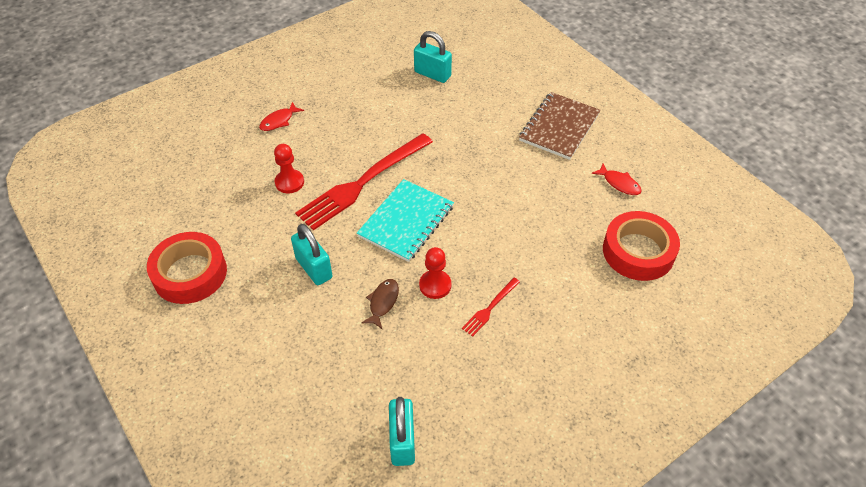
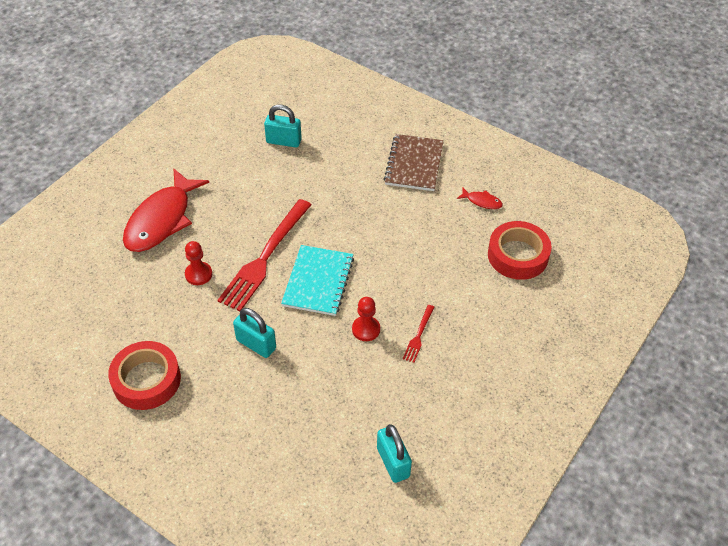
camera: 20 degrees left, 0 degrees up
red fish [259,102,304,131] -> red fish [123,168,209,252], size x2.45
brown fish [362,279,399,329] -> none

